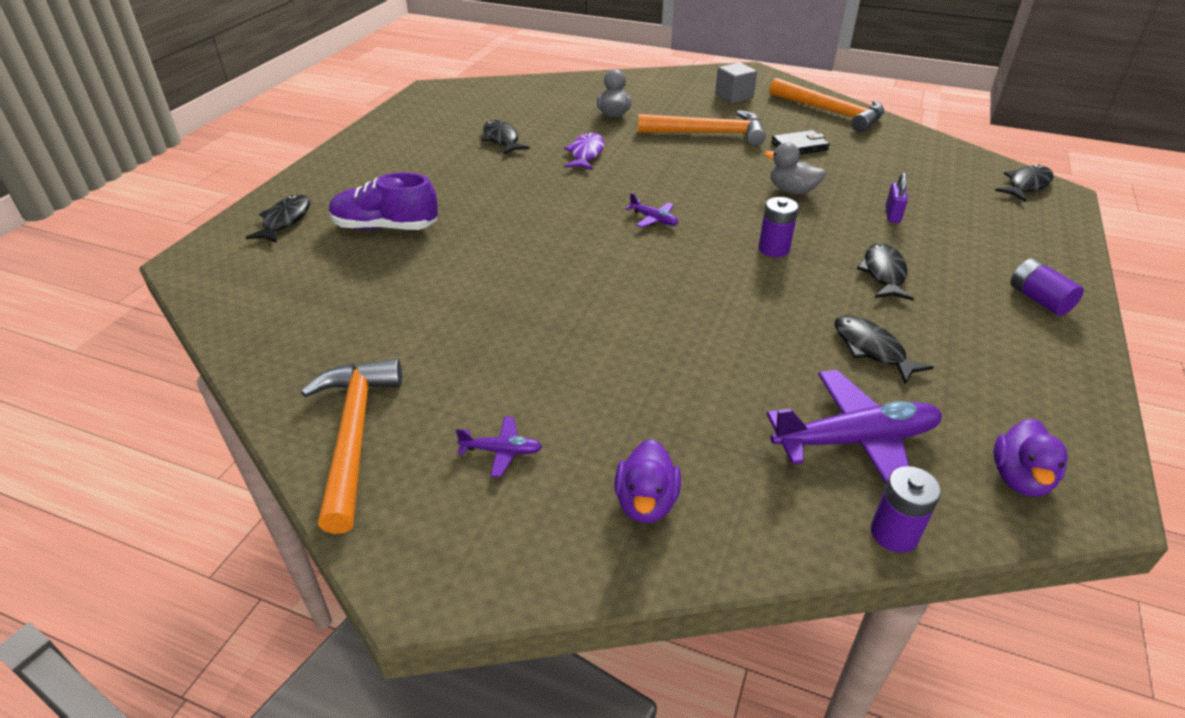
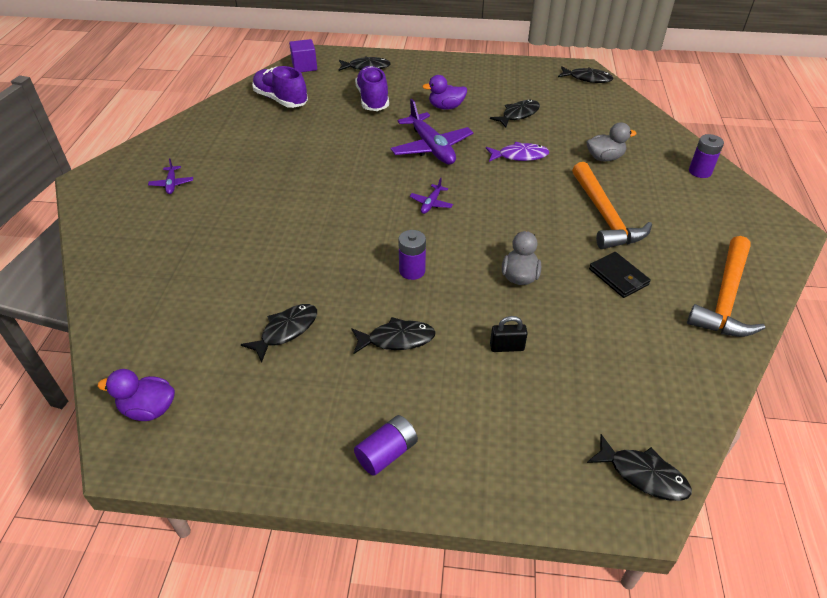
camera: 75 degrees right, 5 degrees up
orange hammer [301,358,402,534] -> none
purple duck [614,439,681,523] -> purple duck moved to [422,75,467,110]
grey cube [715,62,757,104] -> none
purple plane [767,370,942,484] -> purple plane moved to [390,99,473,165]
purple battery [871,466,941,553] -> purple battery moved to [689,134,724,178]
purple padlock [886,173,908,223] -> black padlock [490,316,528,352]
none -> purple shoe [252,66,308,108]
none -> purple cube [289,39,317,72]
none -> black fish [558,67,614,83]

